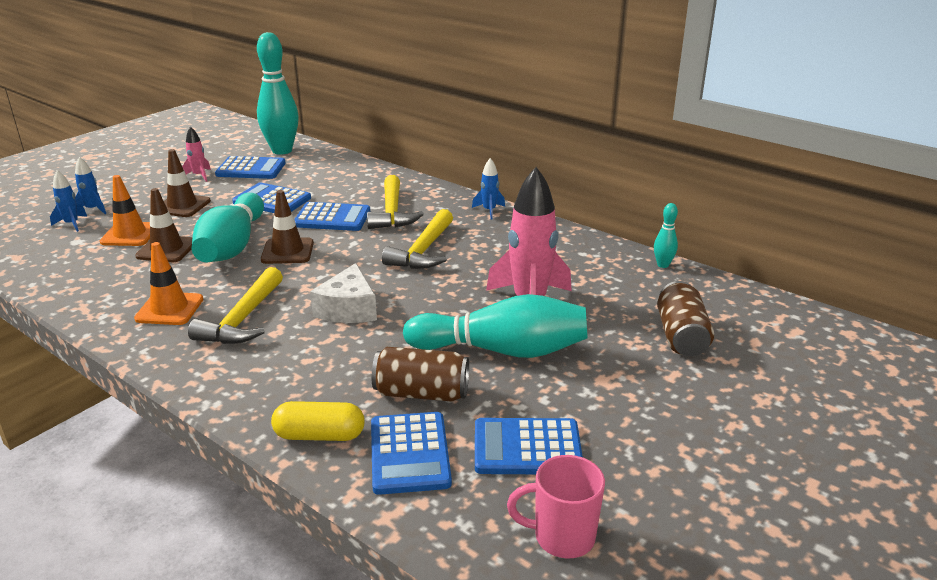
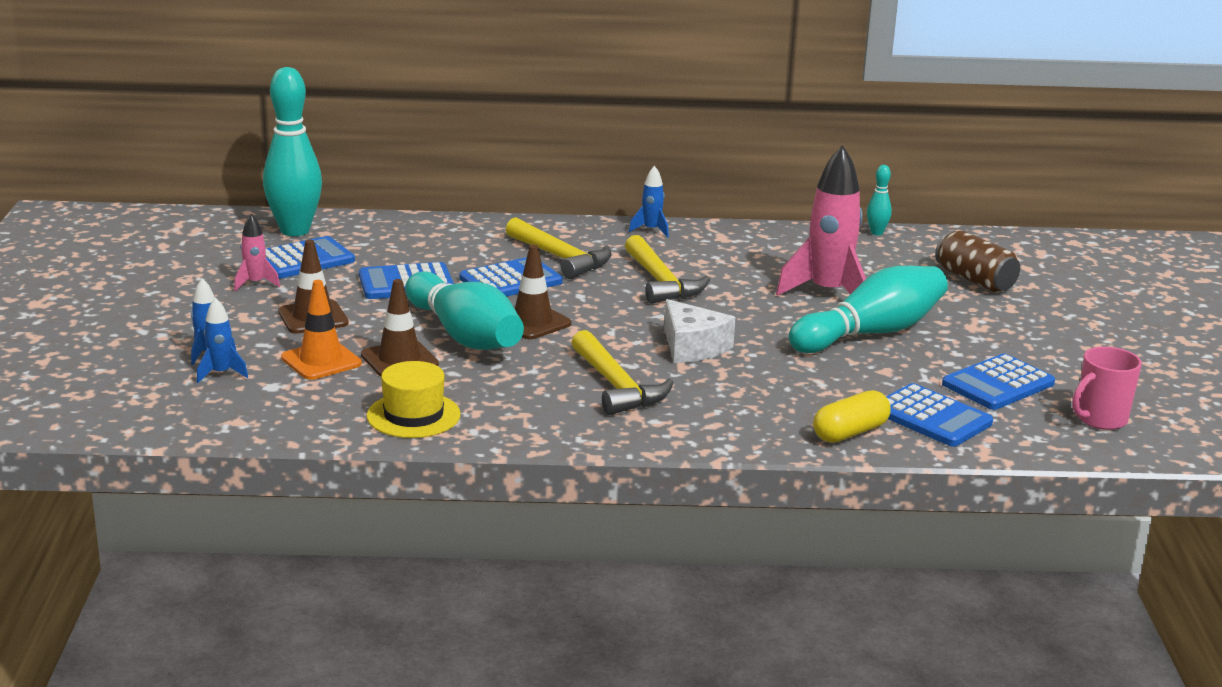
camera: 40 degrees left, 5 degrees down
orange traffic cone [134,242,203,325] -> none
brown can [372,347,469,402] -> none
none -> yellow hat [367,361,461,438]

